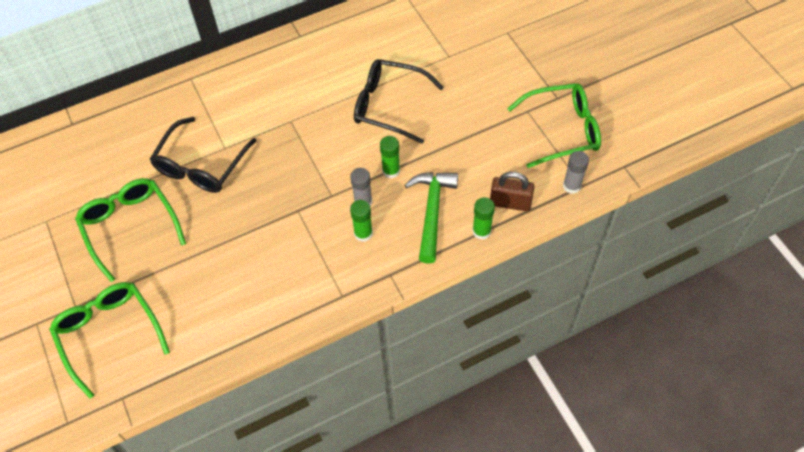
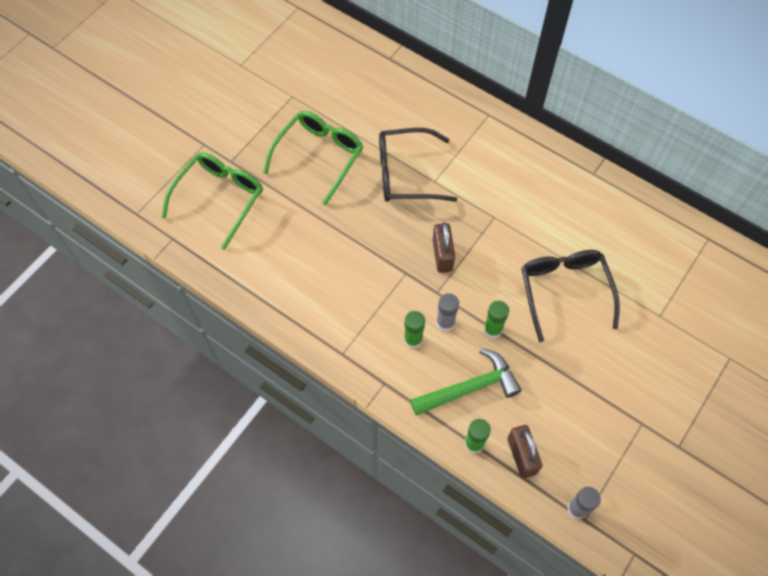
camera: 60 degrees right, 5 degrees up
green glasses [507,83,601,168] -> none
none -> brown padlock [433,222,455,273]

